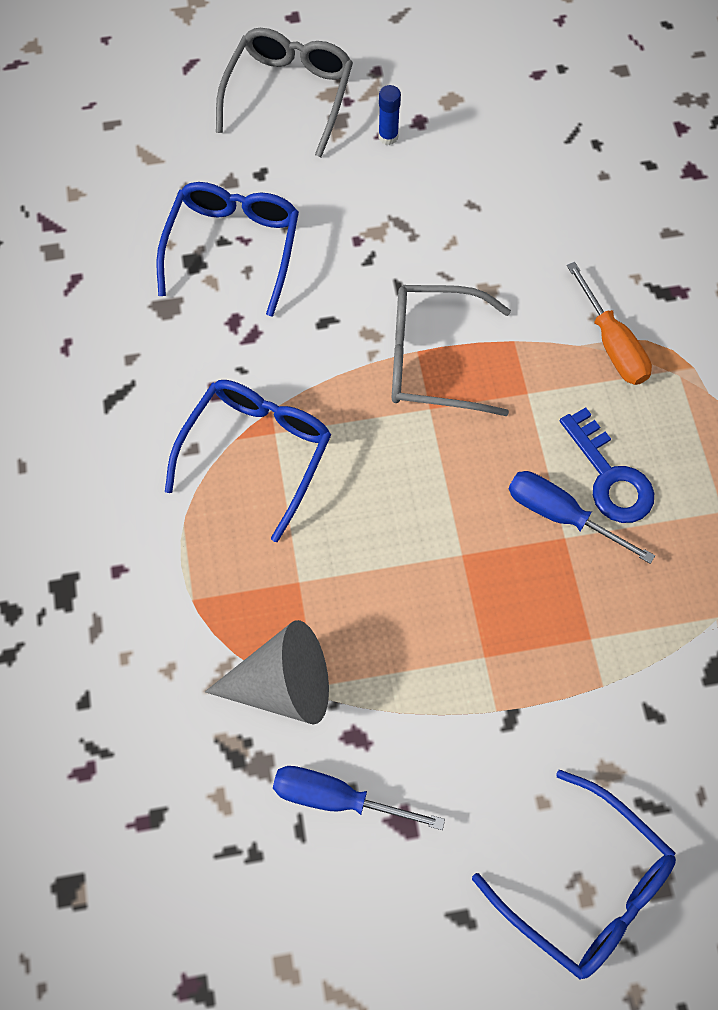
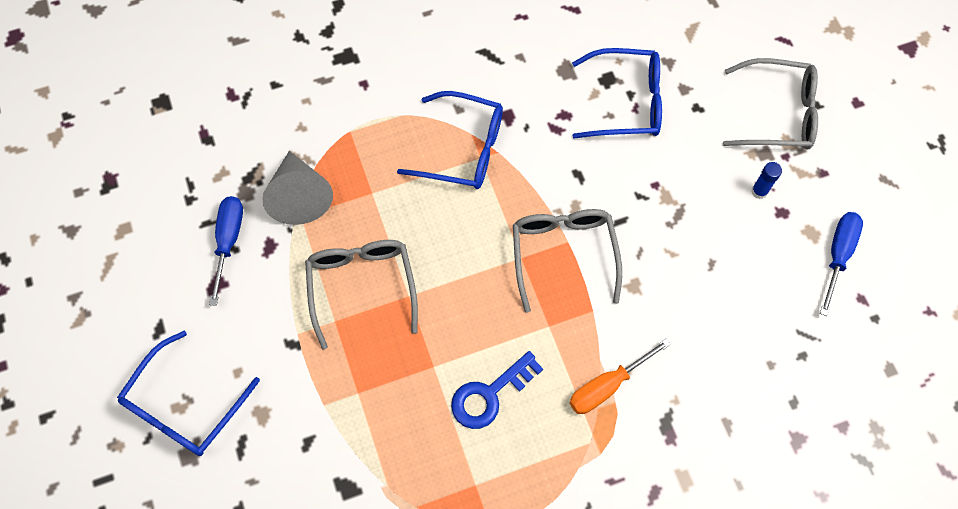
camera: 80 degrees right, 0 degrees up
blue screwdriver [509,471,655,564] -> blue screwdriver moved to [820,212,863,316]
none -> grey glasses [305,240,418,350]

